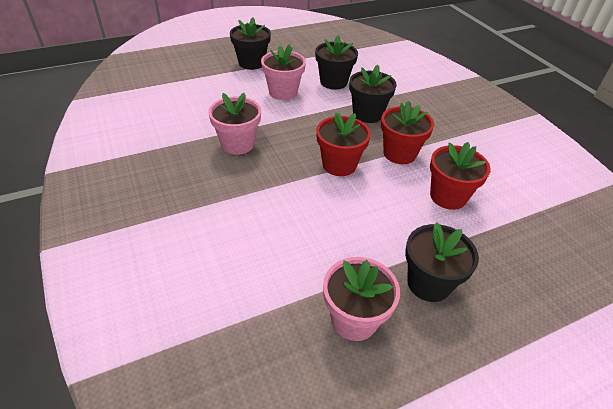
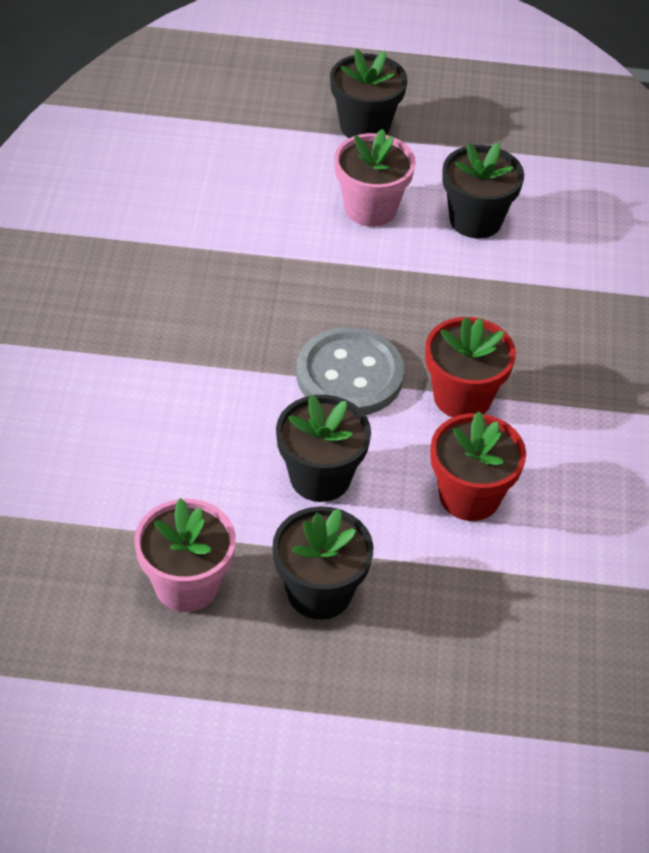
camera: 30 degrees right, 5 degrees up
pink flower pot [208,93,261,155] -> none
red flower pot [316,112,371,176] -> grey button [296,327,404,415]
black flower pot [349,65,397,123] -> black flower pot moved to [276,395,371,502]

